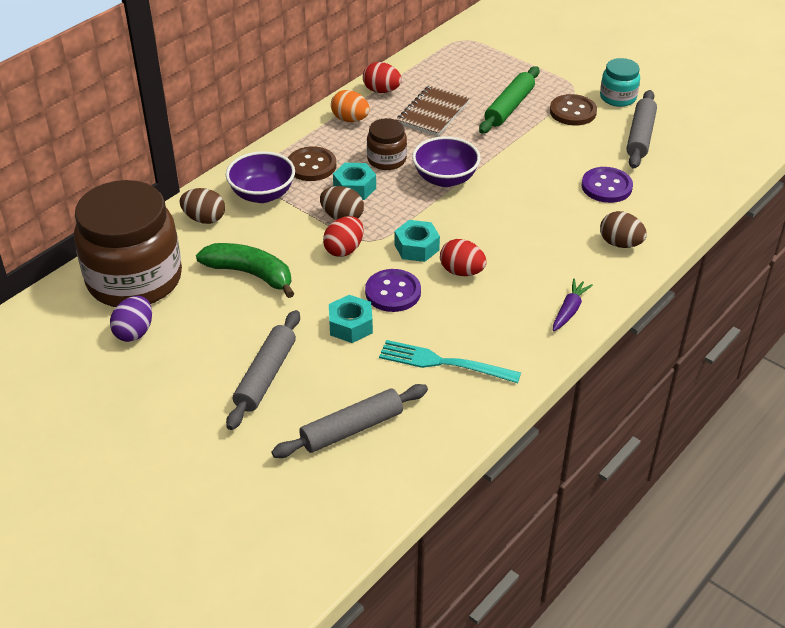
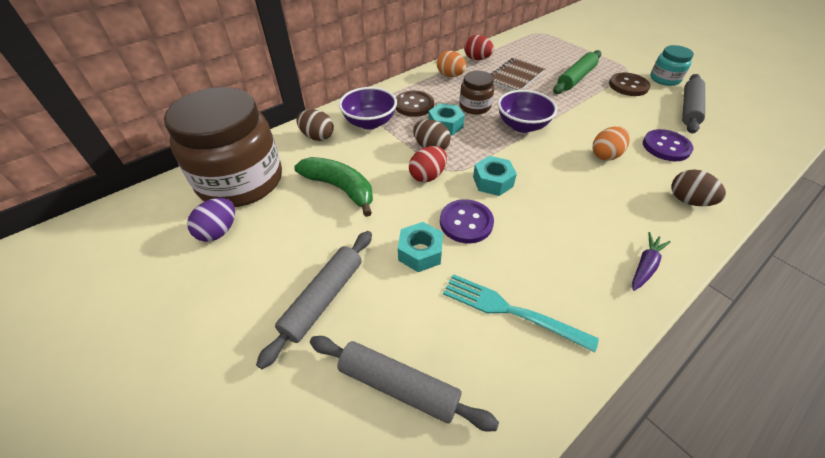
camera: 10 degrees right, 5 degrees up
grey rolling pin [272,384,428,458] -> grey rolling pin turned 45 degrees clockwise [310,336,499,432]
red egg [440,239,486,276] -> none
none -> orange egg [593,126,630,161]

